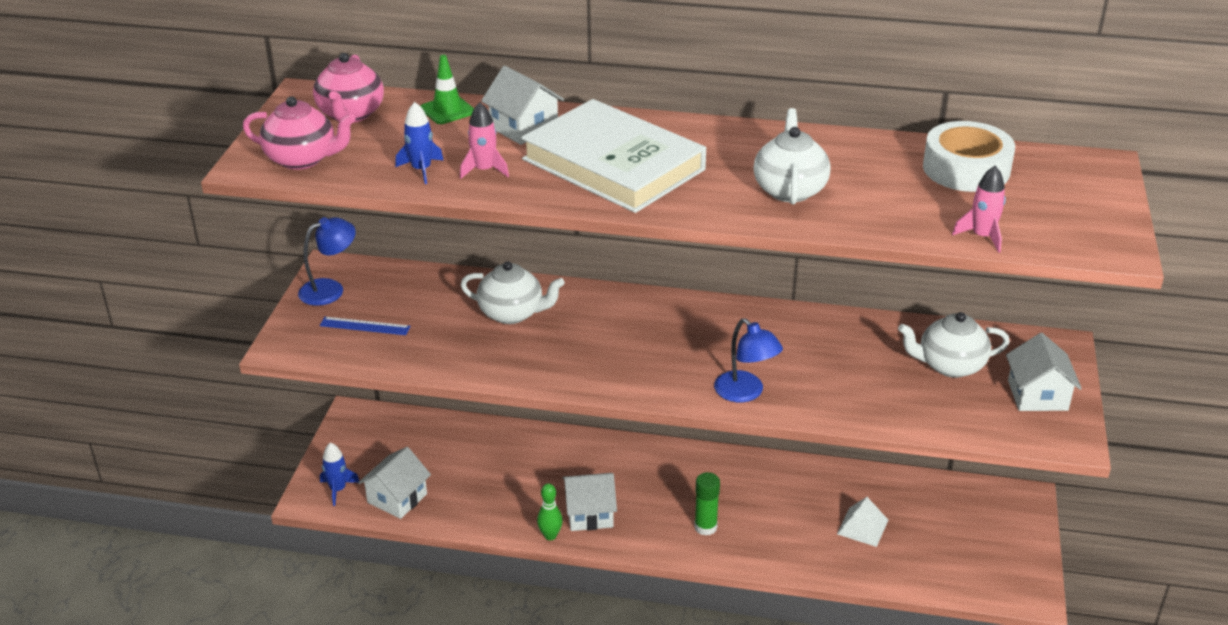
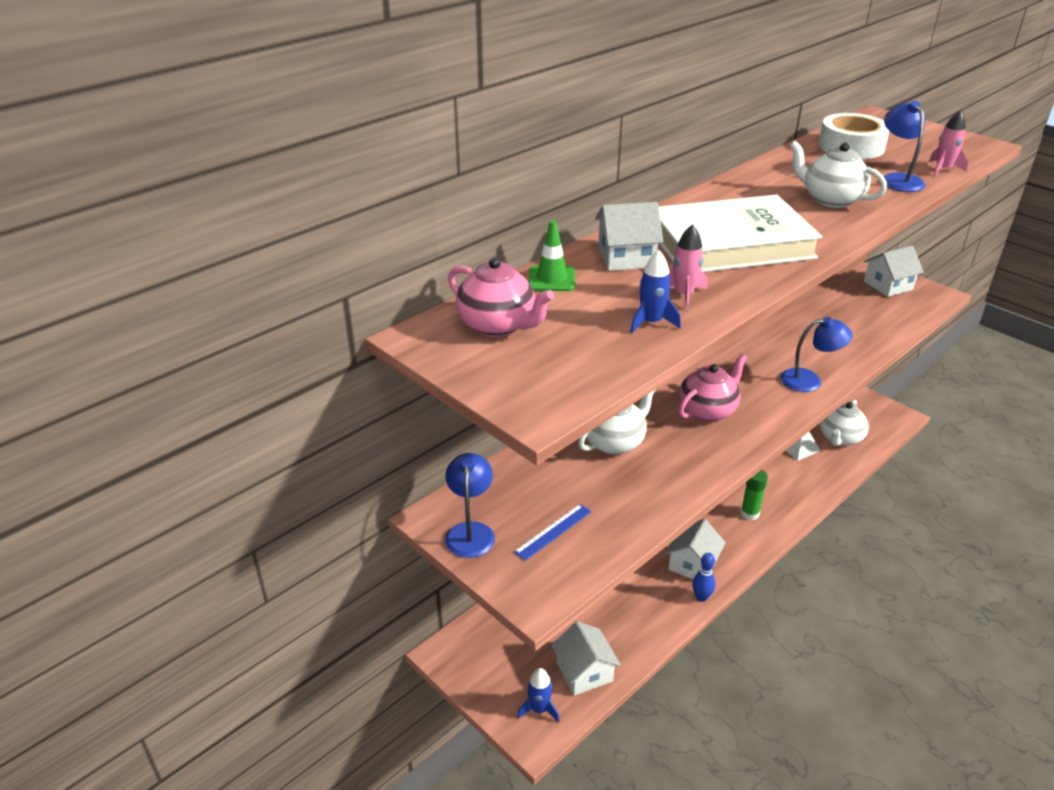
camera: 55 degrees left, 0 degrees up
pink teapot [243,96,356,170] -> pink teapot moved to [678,354,747,422]
green bowling pin [537,484,563,540] -> blue bowling pin [692,553,715,602]
white teapot [898,312,1010,378] -> white teapot moved to [820,400,869,446]
white house [1006,333,1082,411] -> white house turned 60 degrees counterclockwise [864,245,924,297]
none -> blue lamp [884,101,926,192]

